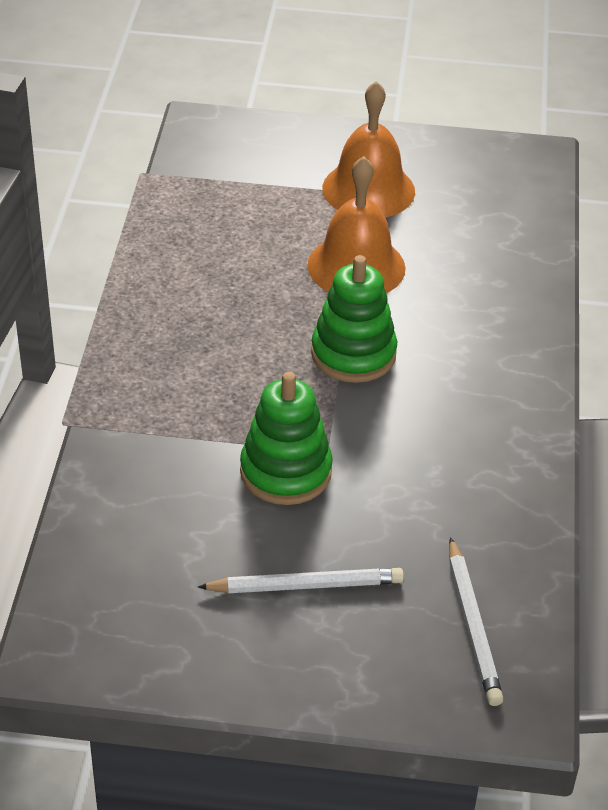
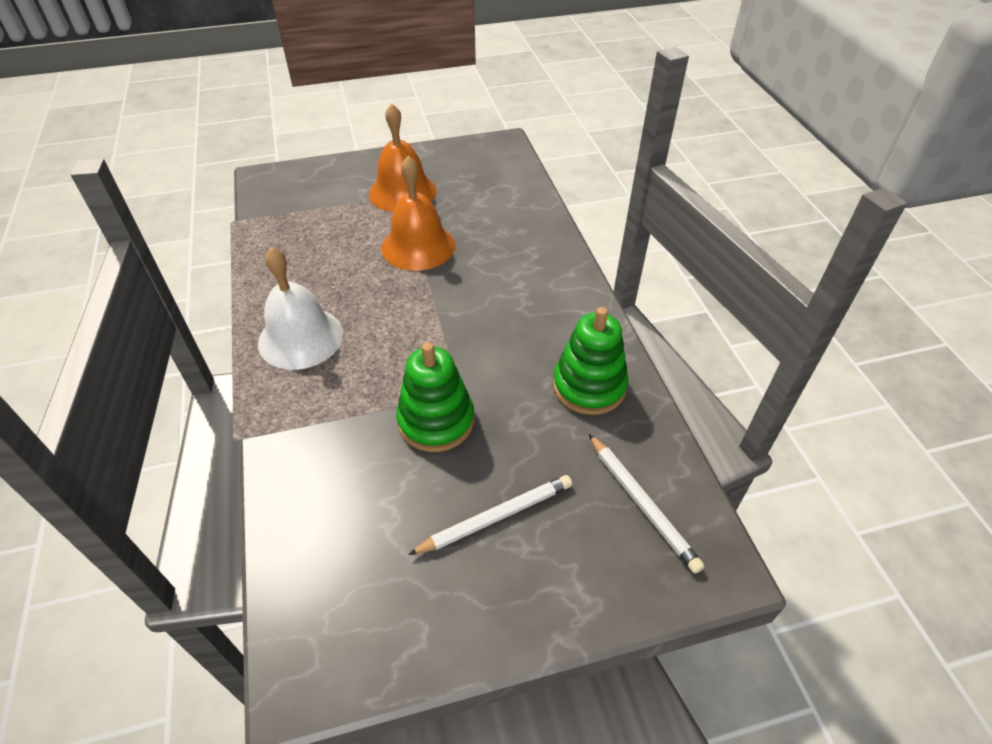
camera: 20 degrees left, 5 degrees up
green stacking toy [311,255,397,383] -> green stacking toy moved to [553,307,628,415]
none -> white bell [258,247,343,370]

